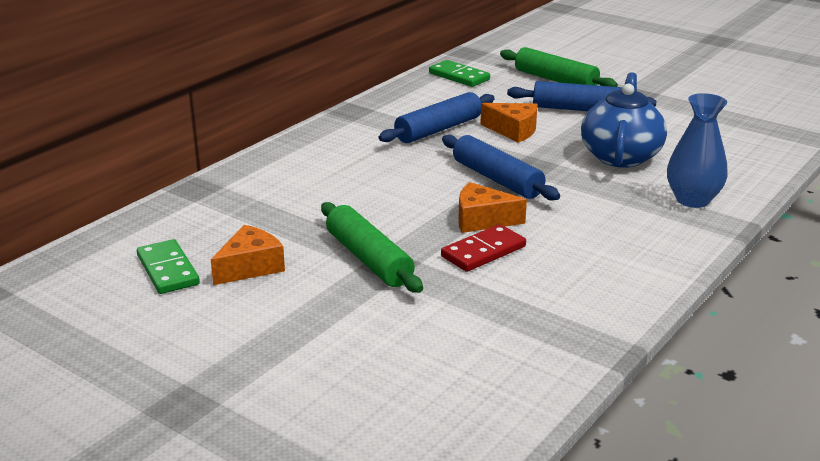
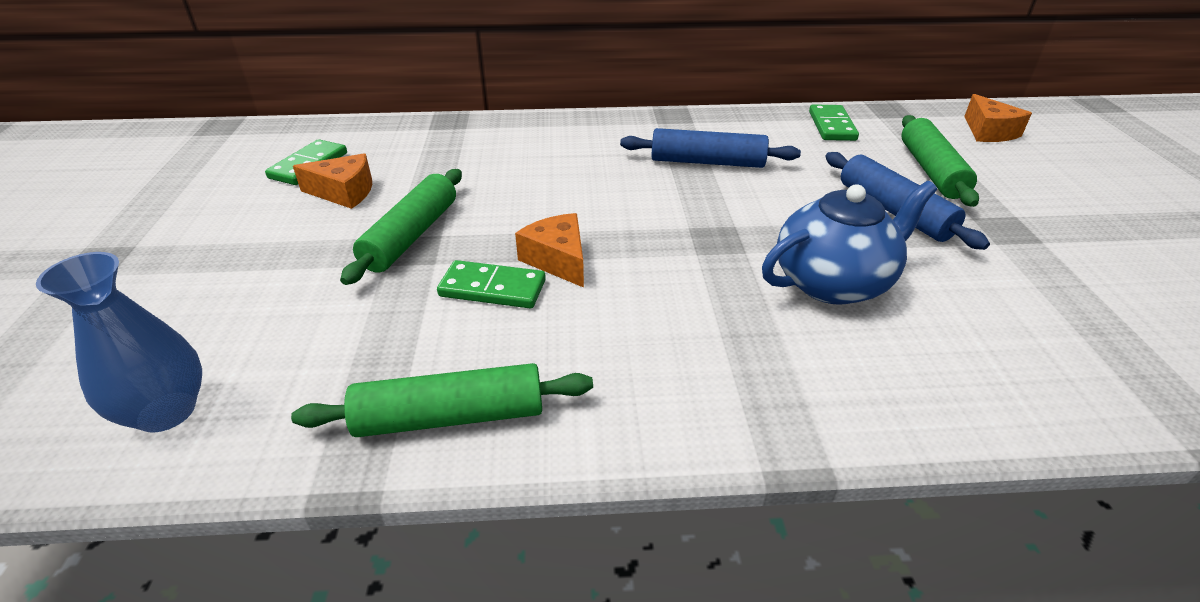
camera: 50 degrees right, 10 degrees up
red domino [441,224,526,272] -> green domino [437,260,546,308]
blue rolling pin [442,135,560,200] -> none
orange cheese [480,103,537,143] -> orange cheese moved to [964,94,1032,142]
blue vase [667,93,728,208] -> blue vase moved to [36,252,202,432]
none -> green rolling pin [291,363,593,437]

